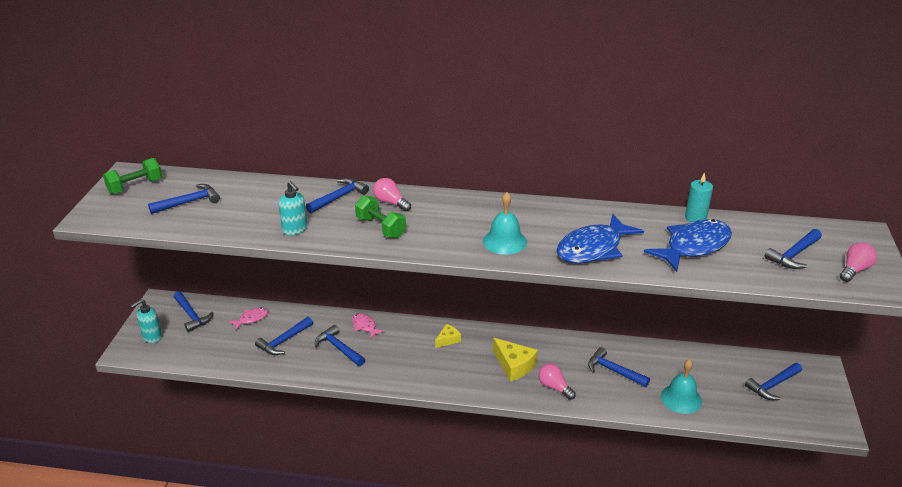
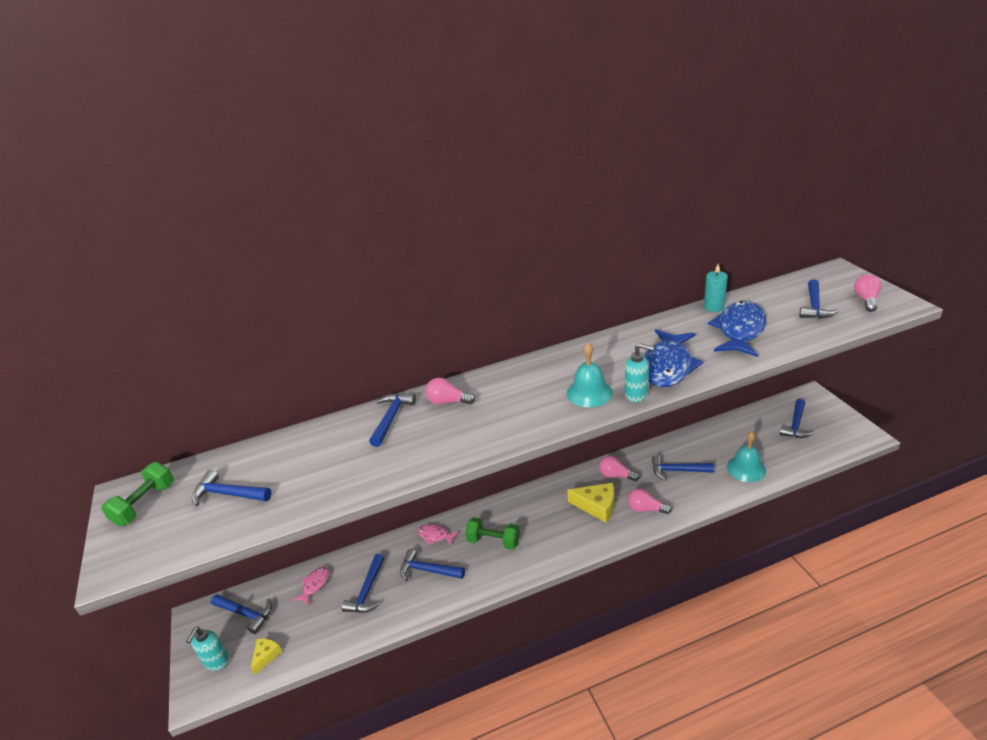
camera: 25 degrees left, 0 degrees up
blue hammer [148,184,220,214] -> blue hammer turned 105 degrees counterclockwise [192,470,272,506]
turquoise soap dispenser [278,181,307,235] -> turquoise soap dispenser moved to [625,343,654,402]
green dumbbell [355,195,406,238] -> green dumbbell moved to [465,517,520,550]
yellow cheese [435,324,461,348] -> yellow cheese moved to [251,639,282,675]
none -> pink light bulb [599,456,640,481]

